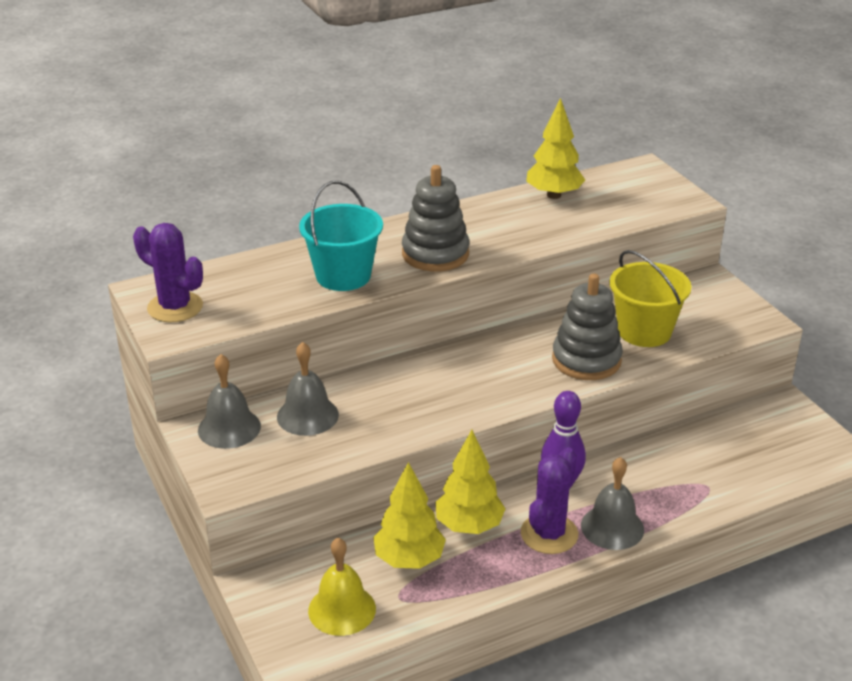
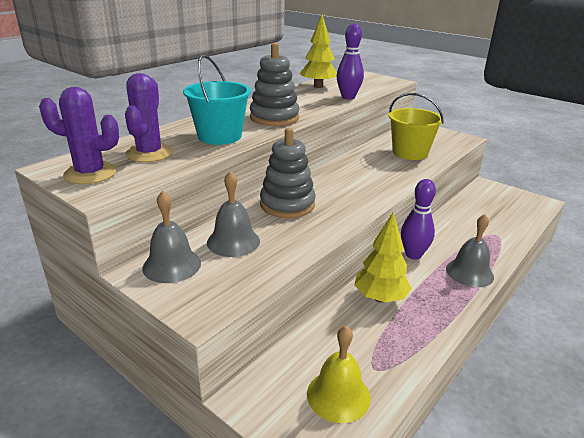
camera: 25 degrees left, 5 degrees down
yellow tree [373,462,446,569] -> none
purple cactus [521,448,578,554] -> purple cactus moved to [125,73,173,162]
grey stacking toy [552,274,623,380] -> grey stacking toy moved to [260,128,316,218]
none -> purple bowling pin [337,24,364,99]

